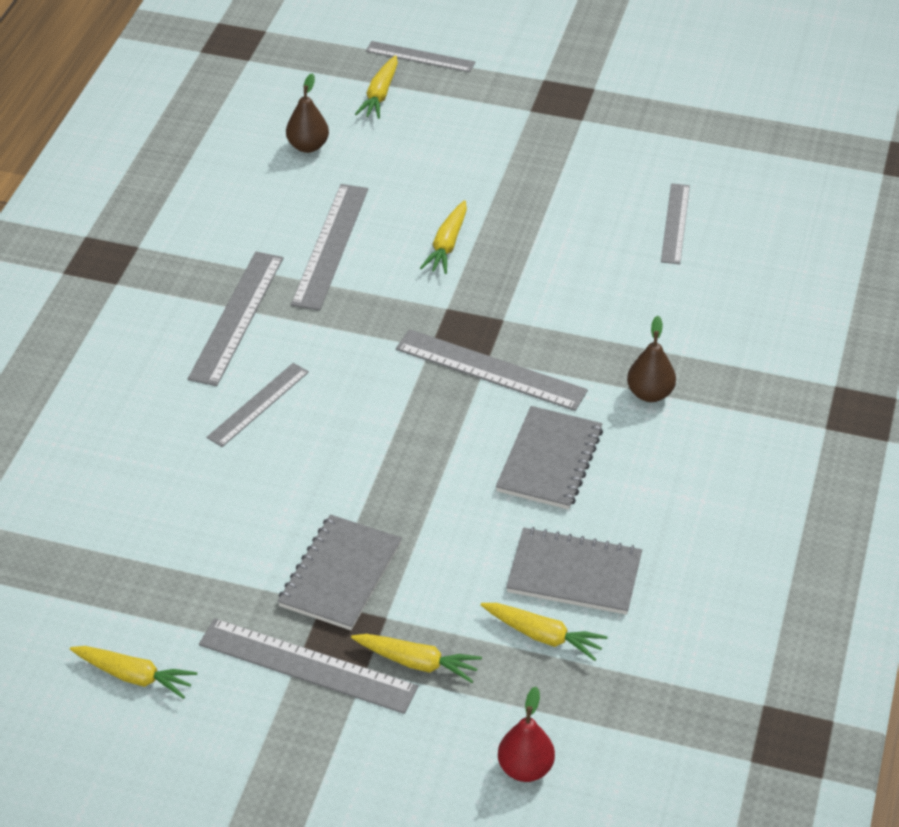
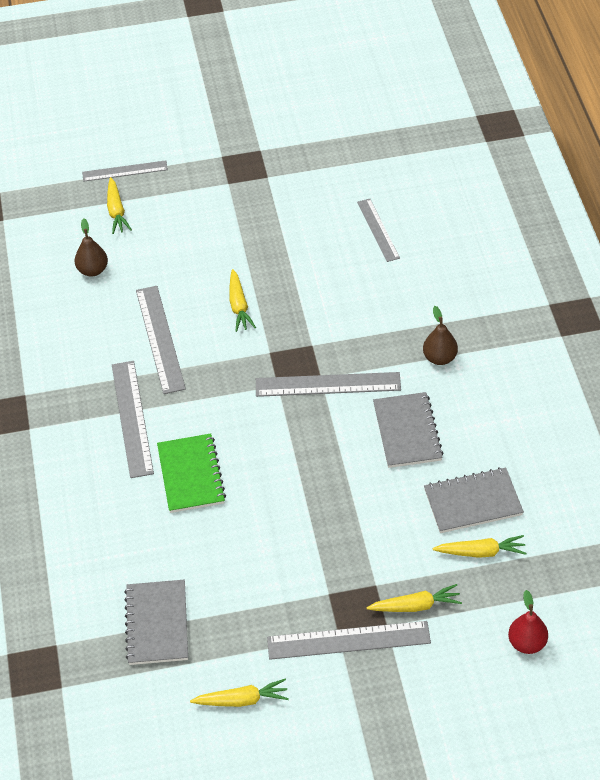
camera: 25 degrees left, 5 degrees up
grey ruler [206,363,309,447] -> green notebook [157,433,226,513]
grey notebook [278,515,402,630] -> grey notebook moved to [124,580,188,665]

